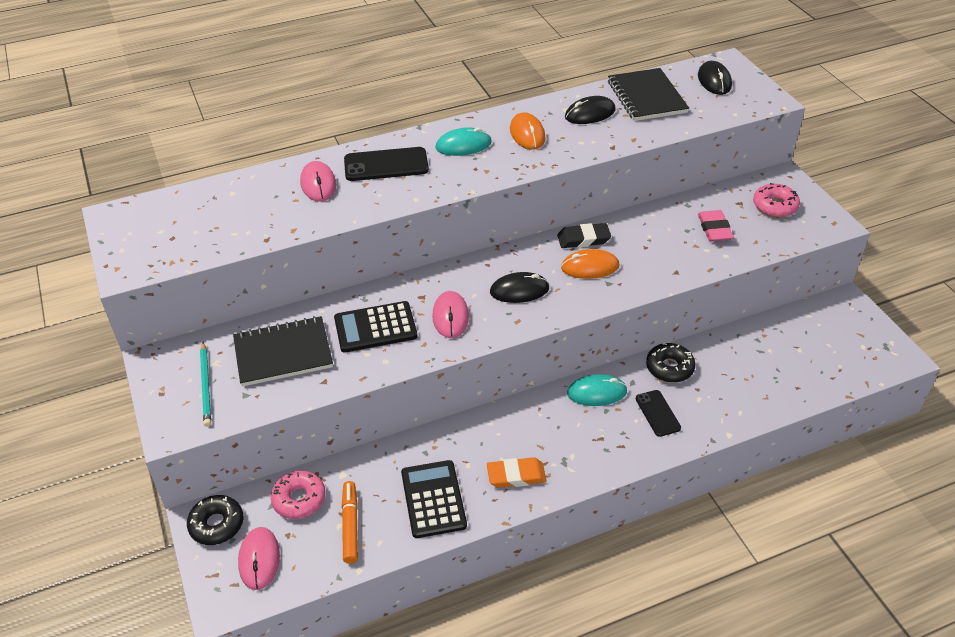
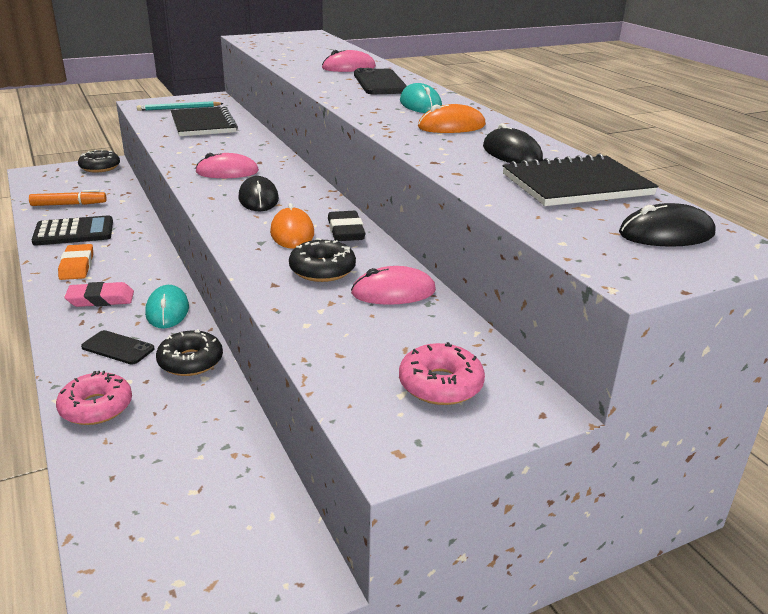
camera: 85 degrees right, 15 degrees down
pink mouse [238,527,280,590] -> pink mouse moved to [351,266,436,305]
pink donut [271,471,326,519] -> pink donut moved to [56,371,132,425]
black calculator [334,301,418,353] -> none
black phone [636,390,681,437] -> black phone turned 45 degrees clockwise [81,330,154,365]
pink eraser [698,210,734,242] -> pink eraser moved to [64,282,134,307]
none -> black donut [289,238,356,282]

